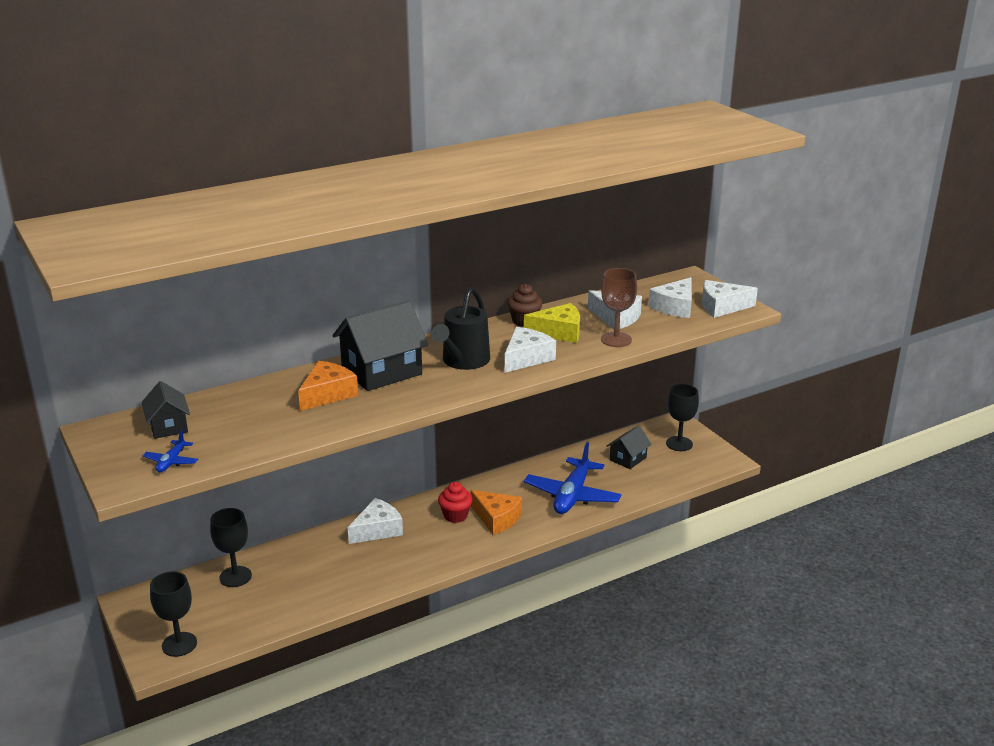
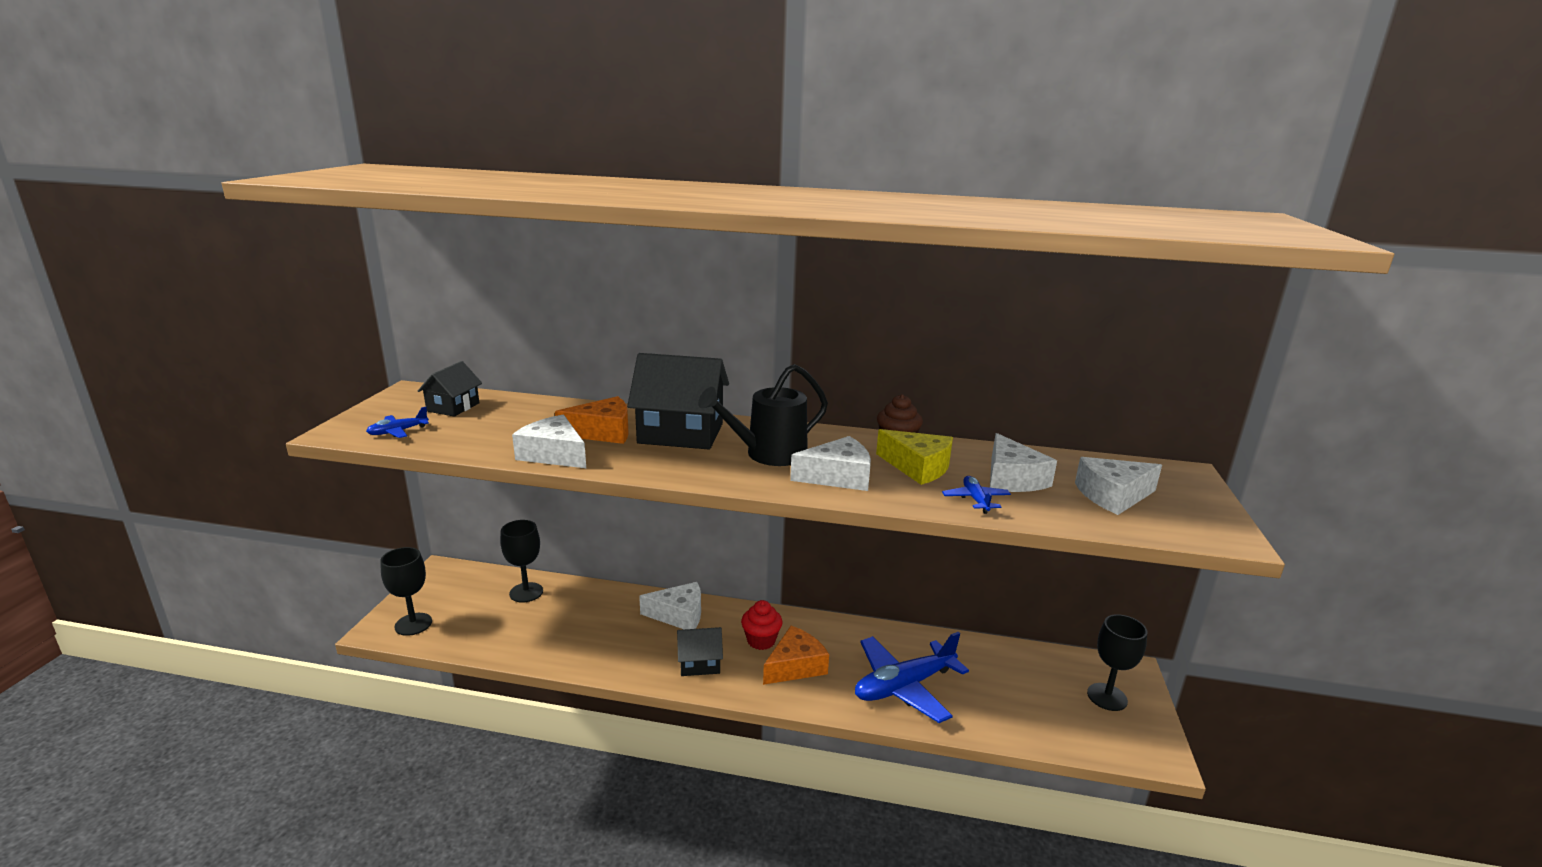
camera: 40 degrees right, 5 degrees down
orange cheese [470,490,522,535] -> orange cheese turned 120 degrees counterclockwise [763,626,829,685]
brown goblet [601,268,637,347] -> blue plane [942,476,1011,514]
black house [607,426,652,469] -> black house moved to [677,627,723,676]
white cheese [702,280,758,318] -> white cheese moved to [512,415,586,468]

